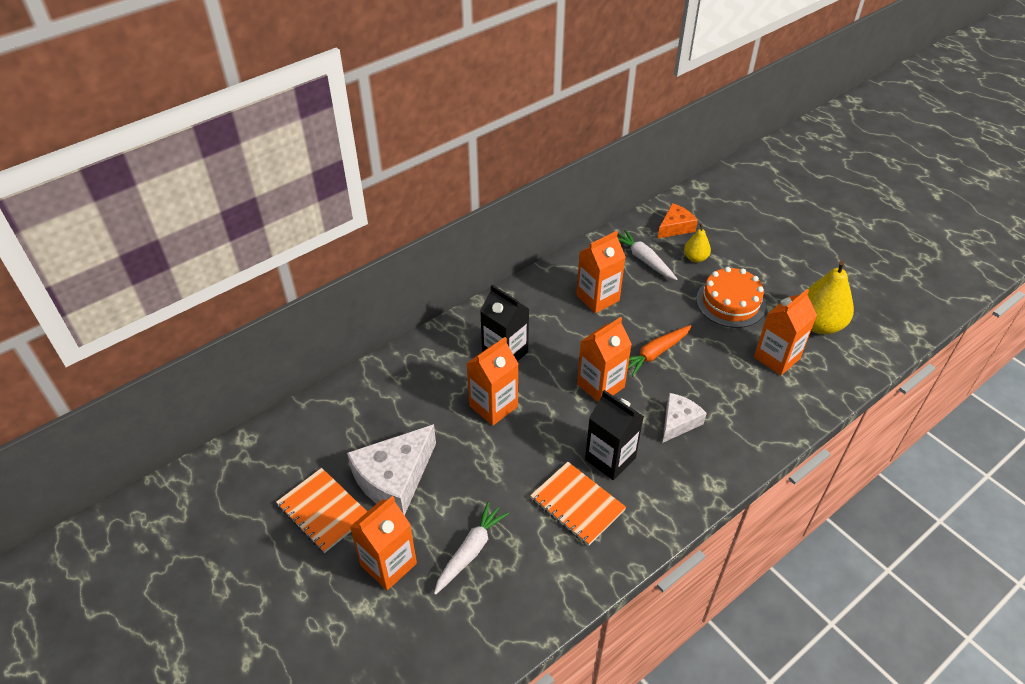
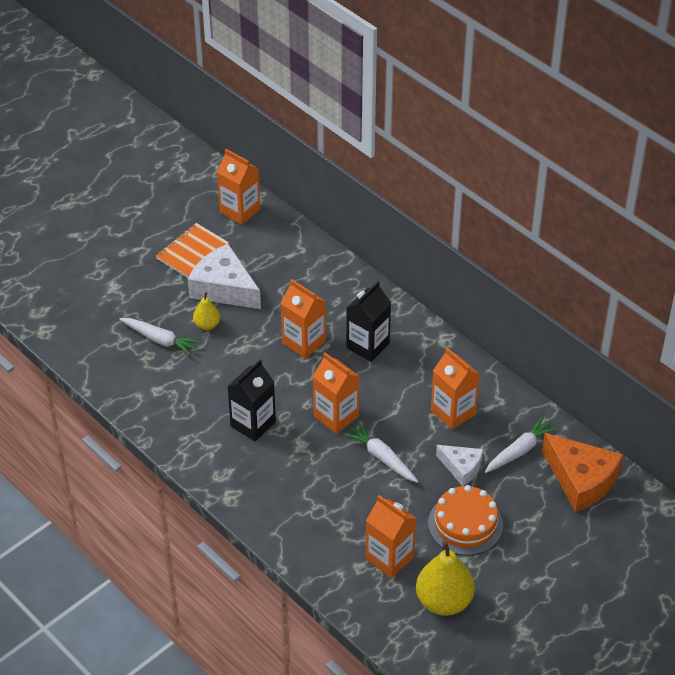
camera: 85 degrees right, 0 degrees up
orange carton [350,496,417,590] -> orange carton moved to [217,149,260,225]
orange notebook [530,462,626,546] -> none
orange carrot [628,325,692,376] -> white carrot [344,423,418,483]
orange cheese [658,203,698,238] -> orange cheese [542,433,623,512], size x1.73
white cheese [663,393,707,442] -> white cheese moved to [436,445,483,486]
yellow pear [684,224,711,263] -> yellow pear moved to [193,292,220,330]

